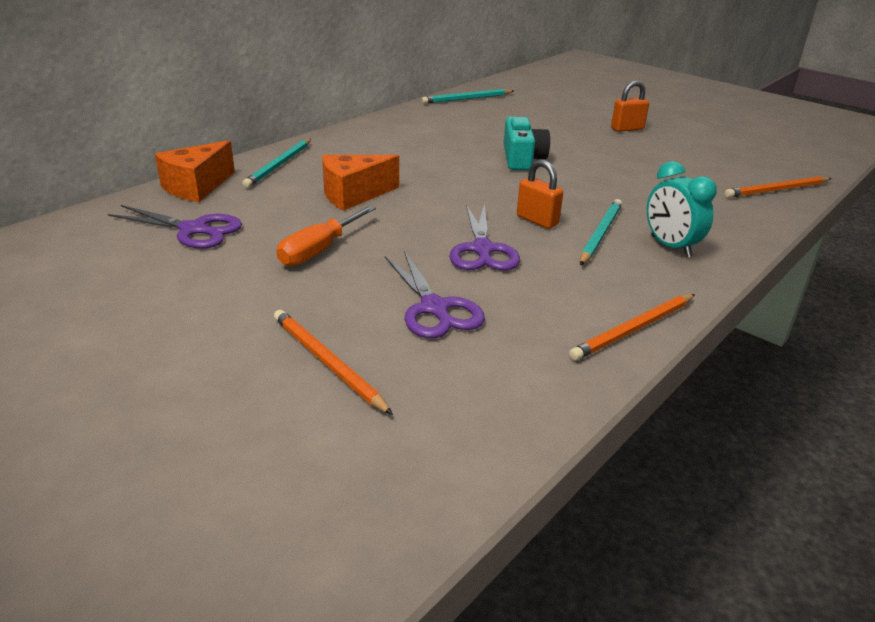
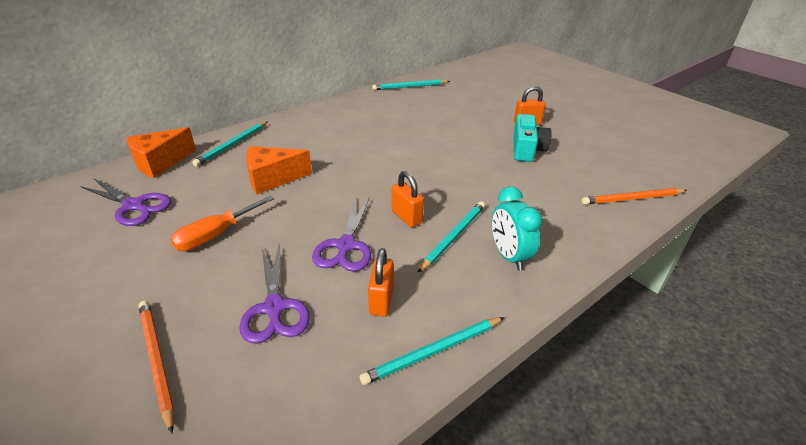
camera: 10 degrees right, 5 degrees up
turquoise camera [503,117,550,170] -> turquoise camera moved to [513,114,552,162]
orange pencil [569,294,695,361] -> turquoise pencil [360,317,504,385]
none -> orange padlock [368,248,394,317]

